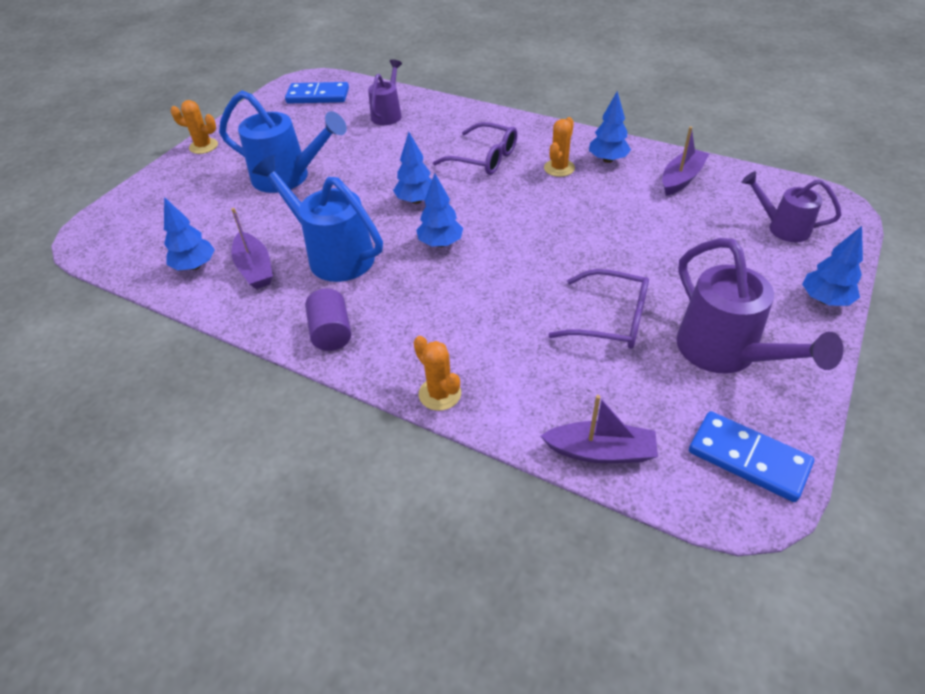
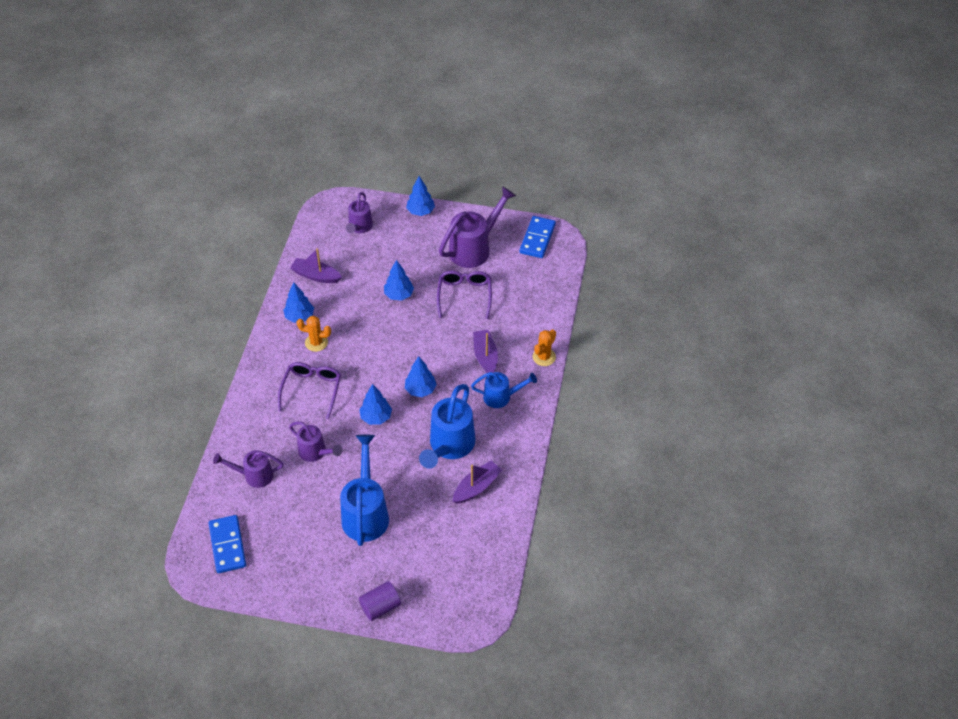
camera: 110 degrees left, 5 degrees up
blue tree [164,197,215,271] -> blue tree moved to [384,260,414,301]
orange cactus [171,100,218,154] -> none
purple cylinder [305,288,351,351] -> purple cylinder moved to [359,581,401,621]
purple boat [541,395,658,463] -> purple boat moved to [473,330,498,373]
none -> purple watering can [289,421,342,462]
none -> blue watering can [471,372,537,408]

